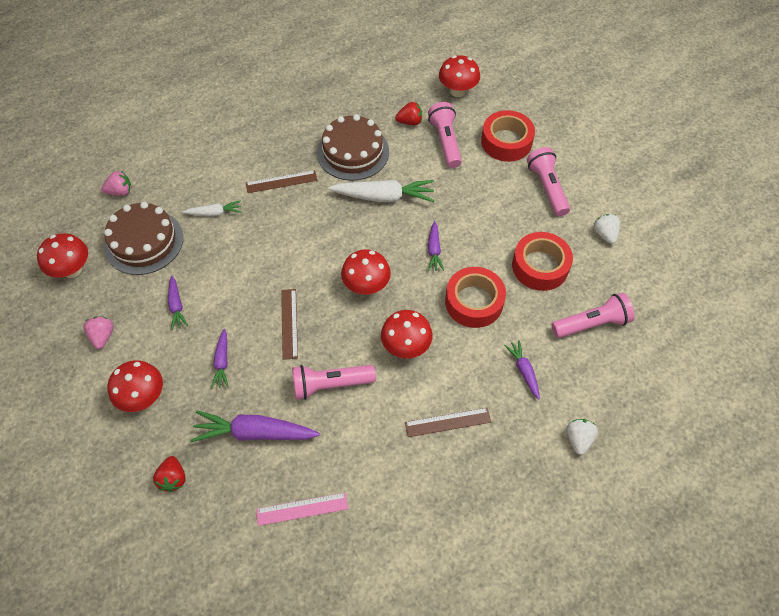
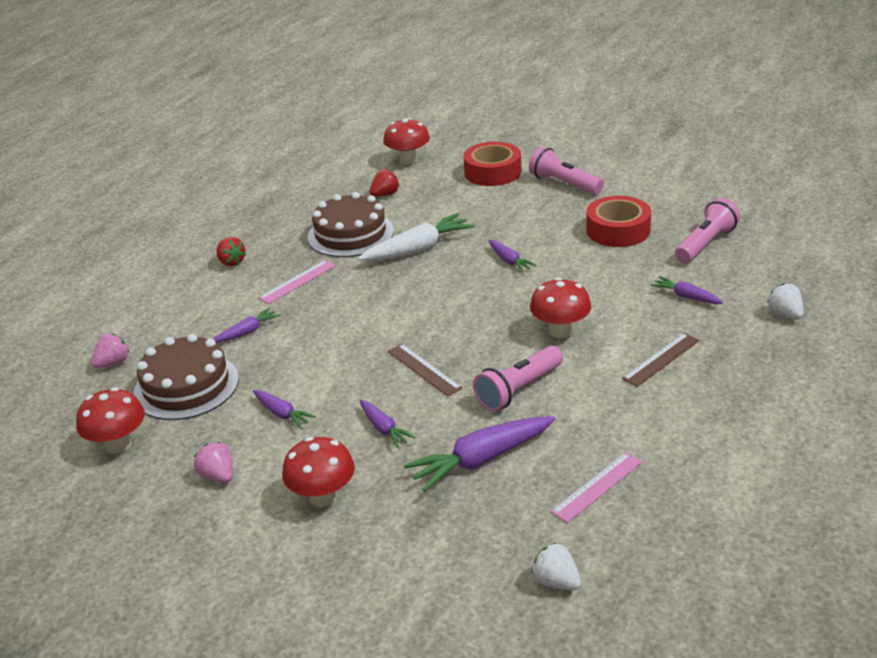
camera: 30 degrees left, 25 degrees down
red strawberry [153,456,186,492] -> red strawberry moved to [216,237,246,266]
white carrot [182,200,241,216] -> purple carrot [213,308,280,343]
brown ruler [246,170,317,193] -> pink ruler [258,260,336,304]
red mushroom [341,249,391,295] -> none
pink flashlight [428,102,462,168] -> none
red tape [445,267,506,328] -> none
white strawberry [594,214,620,244] -> white strawberry moved to [531,542,581,590]

